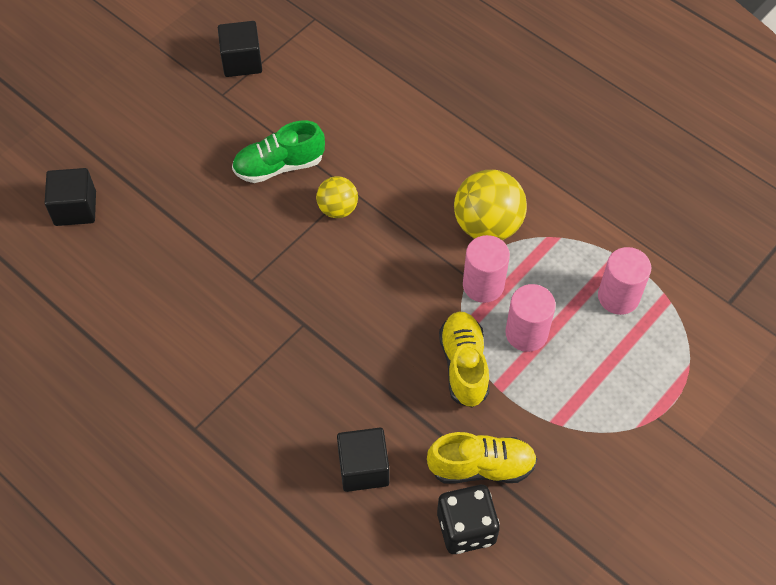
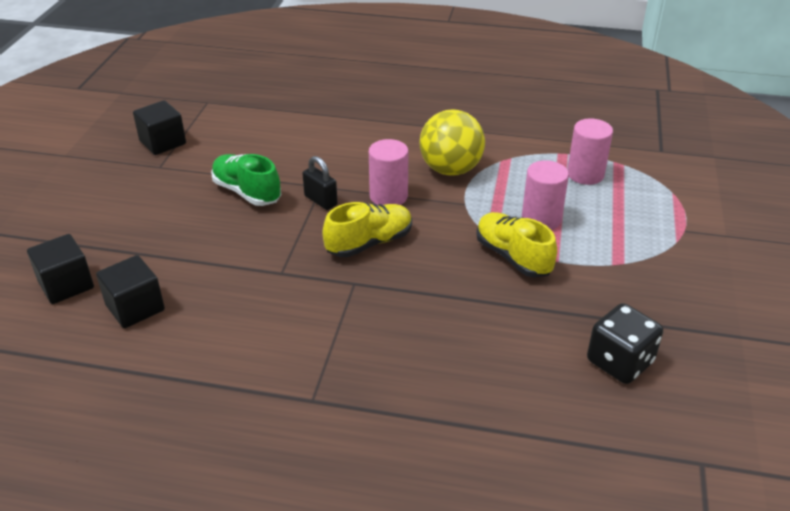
camera: 30 degrees left, 20 degrees down
green shoe [232,121,325,183] -> green shoe turned 90 degrees clockwise [211,154,281,206]
yellow ball [316,176,358,218] -> black padlock [303,156,338,210]
black cube [337,428,389,492] -> black cube moved to [96,255,165,328]
yellow shoe [427,432,537,483] -> yellow shoe moved to [322,202,412,257]
pink cylinder [463,235,510,303] -> pink cylinder moved to [369,139,409,205]

